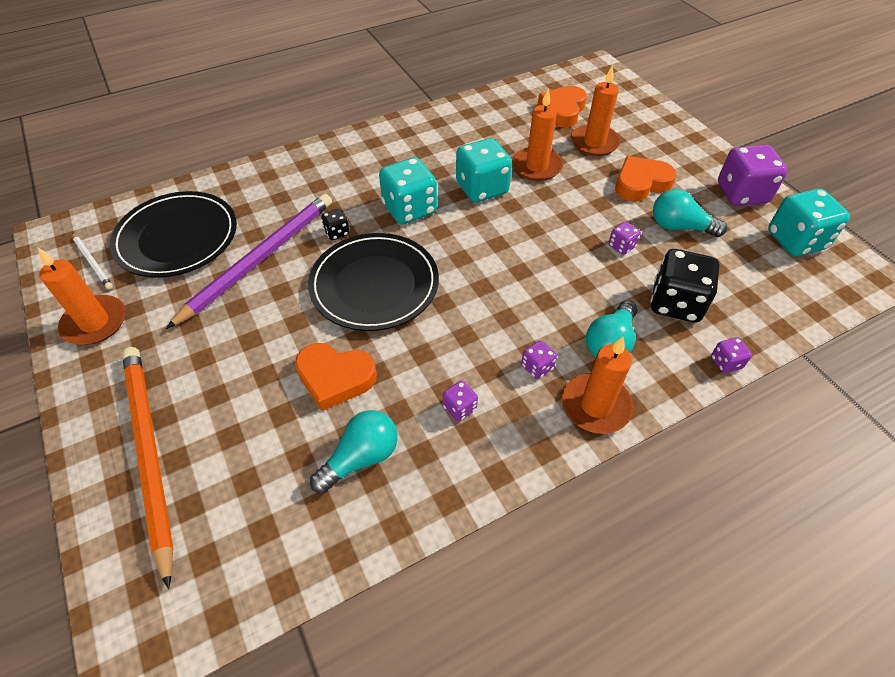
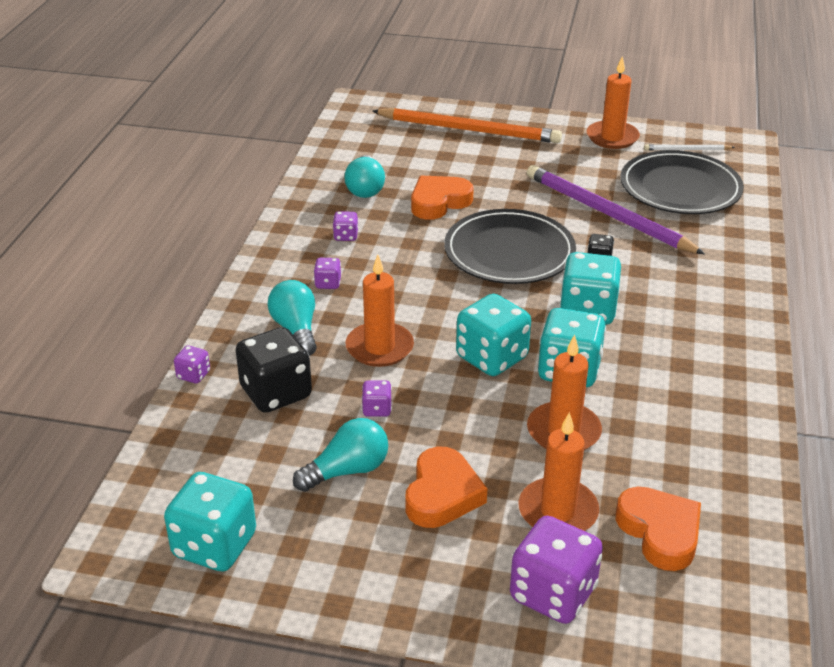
camera: 130 degrees right, 15 degrees down
purple pencil [166,194,332,329] -> purple pencil turned 150 degrees clockwise [527,165,705,254]
orange candle [562,337,633,434] -> orange candle moved to [346,254,414,367]
purple dice [718,145,788,206] -> purple dice moved to [510,516,603,624]
none -> turquoise dice [456,294,531,376]

